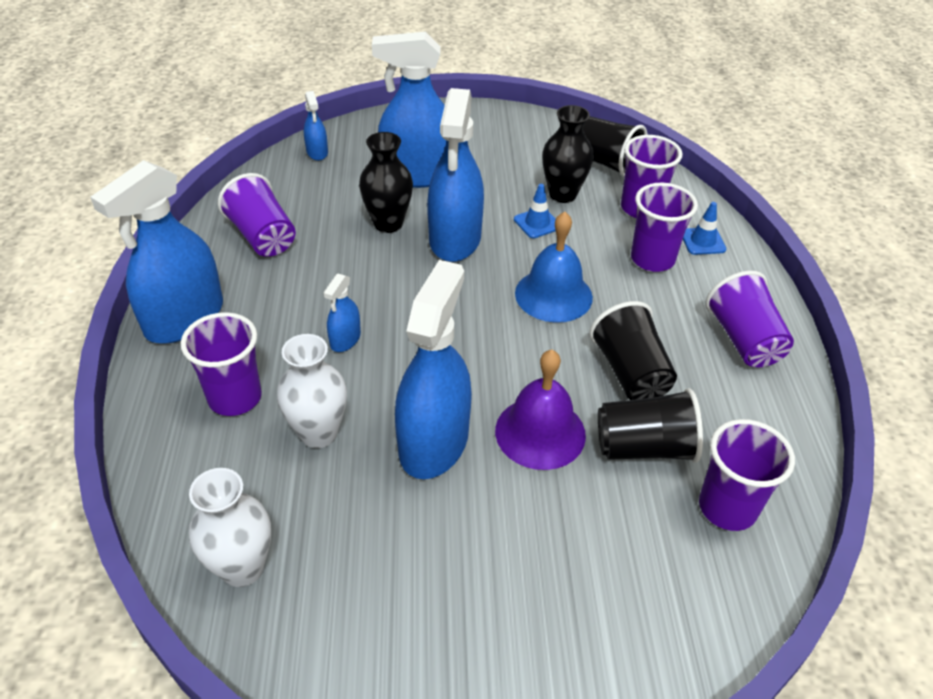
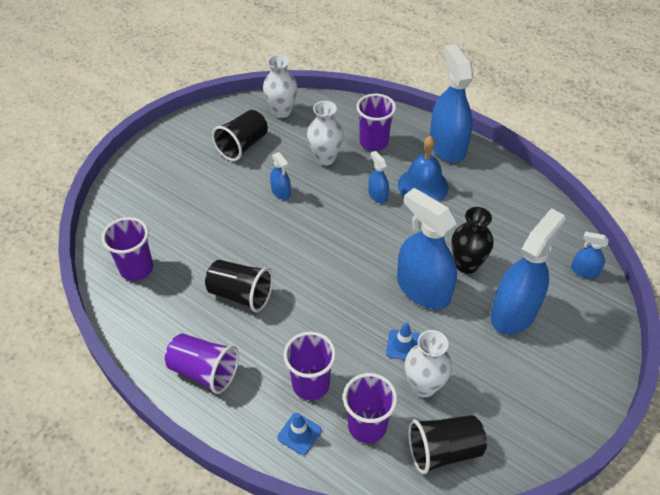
camera: 130 degrees right, 5 degrees up
purple cup [218,173,296,257] -> none
blue spray bottle [395,260,472,479] -> blue spray bottle [270,152,291,200], size x0.46
purple bell [495,350,586,470] -> none
blue bell [515,212,593,323] -> blue bell moved to [398,136,449,202]
black vase [542,105,594,203] -> white vase [405,330,452,398]
black cup [598,388,703,463] -> black cup moved to [212,110,268,161]

